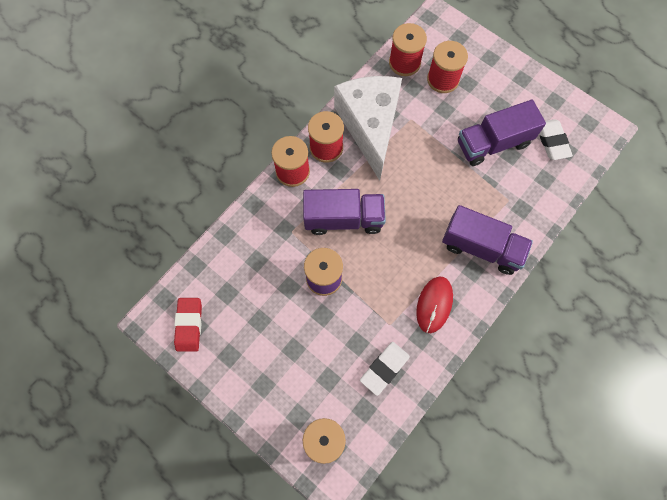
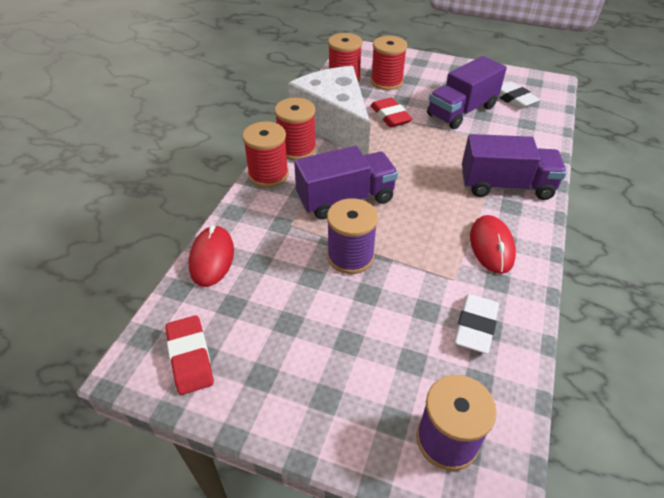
camera: 20 degrees left, 25 degrees down
none -> red mouse [189,225,234,287]
none -> red eraser [370,97,413,127]

